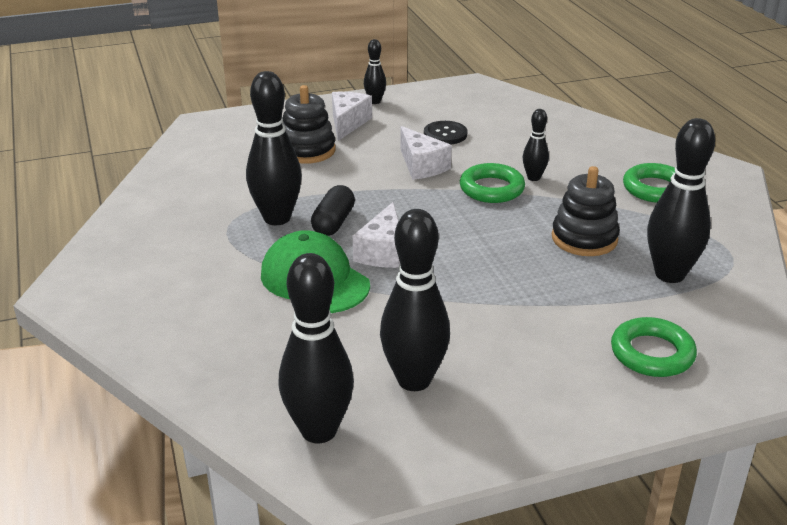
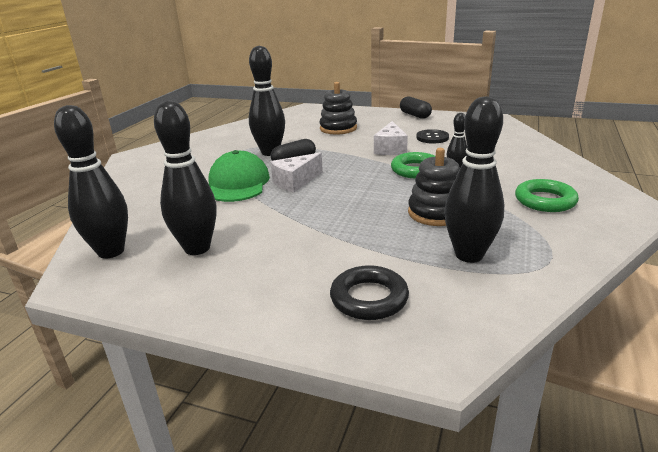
camera: 40 degrees right, 5 degrees down
white cheese [332,92,372,141] -> none
black bowling pin [364,39,386,104] -> black capsule [400,97,432,119]
green ring [611,317,697,377] -> black ring [330,265,409,320]

